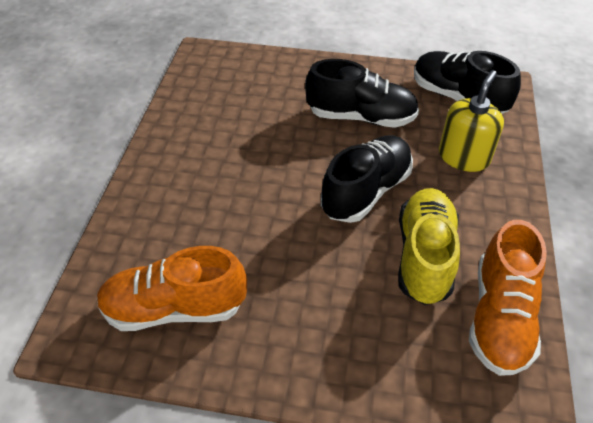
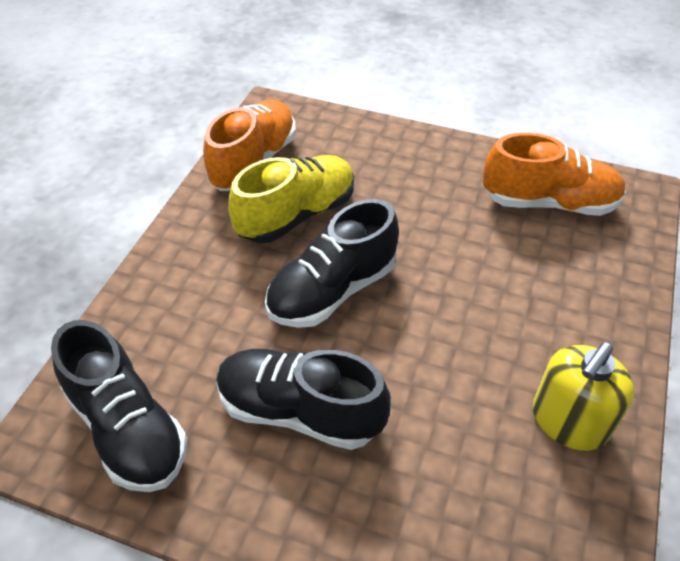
camera: 170 degrees left, 0 degrees up
yellow shoe [398,188,460,305] -> yellow shoe turned 150 degrees counterclockwise [228,155,354,243]
yellow soap dispenser [439,70,504,172] -> yellow soap dispenser moved to [533,342,634,451]

